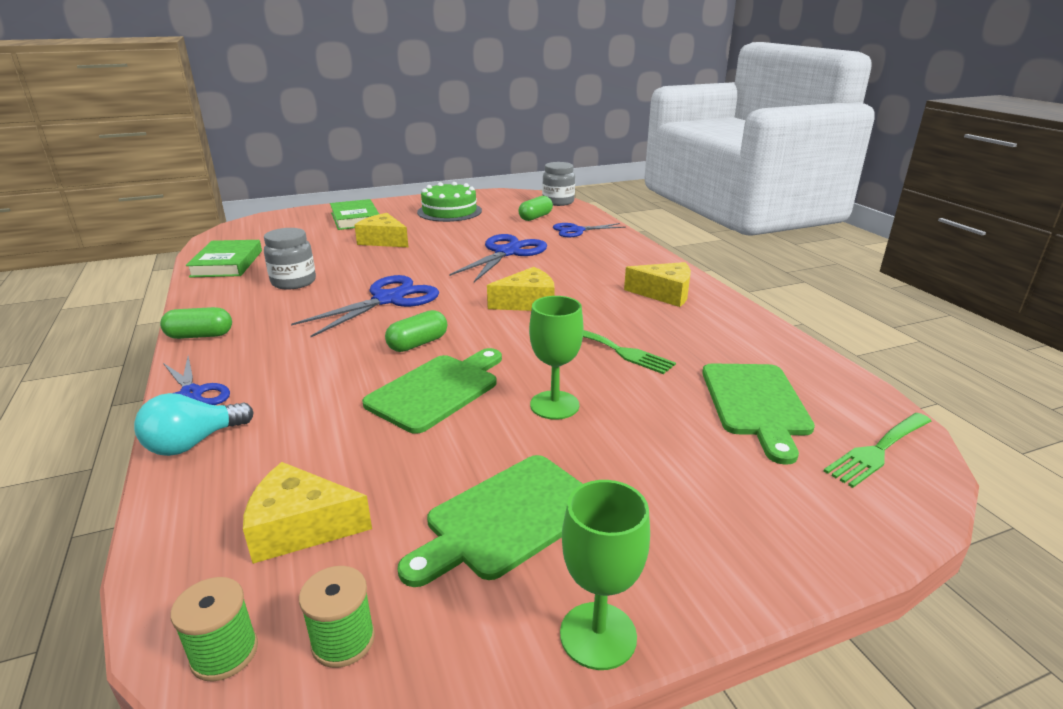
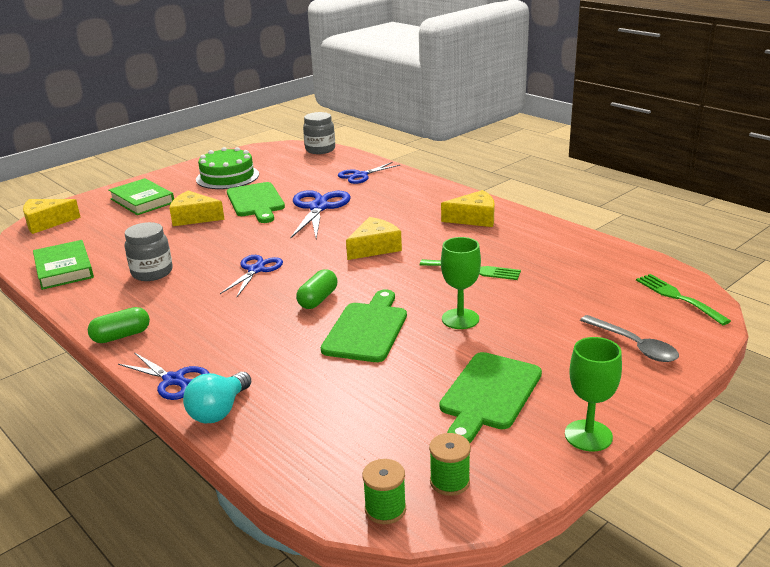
camera: 20 degrees left, 0 degrees up
yellow cheese [243,462,372,564] -> yellow cheese moved to [23,199,81,234]
blue scissors [291,275,439,337] -> blue scissors [220,255,283,297], size x0.64
green capsule [518,196,553,221] -> none
green cutting board [702,363,815,465] -> green cutting board moved to [227,182,285,223]
green fork [824,413,931,488] -> green fork turned 120 degrees clockwise [636,274,731,325]
none -> grey spoon [580,315,679,362]

